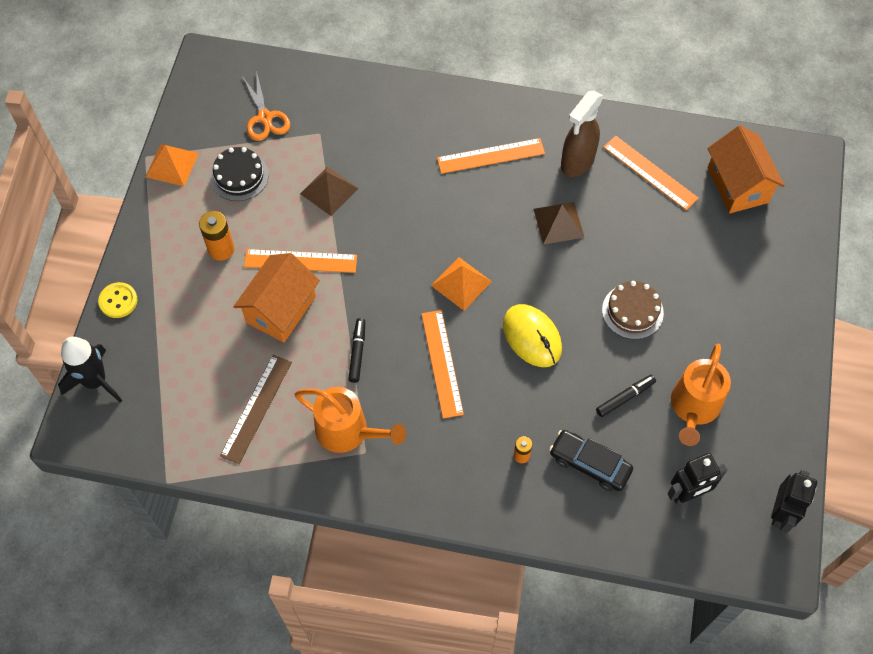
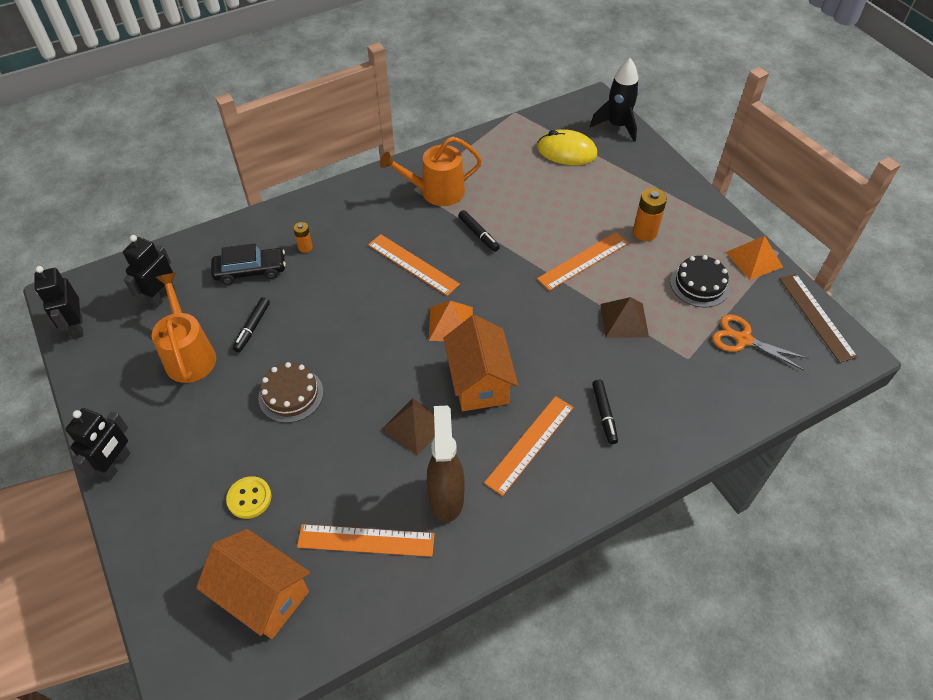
camera: 140 degrees right, 10 degrees down
yellow button [98,282,137,318] -> yellow button moved to [226,476,272,519]
brown ruler [220,355,292,464] -> brown ruler moved to [779,274,858,363]
orange house [233,253,320,343] -> orange house moved to [443,315,518,411]
yellow mouse [503,304,562,367] -> yellow mouse moved to [537,129,597,165]
none -> black robot [65,408,130,480]
none -> black marker [592,380,618,444]

